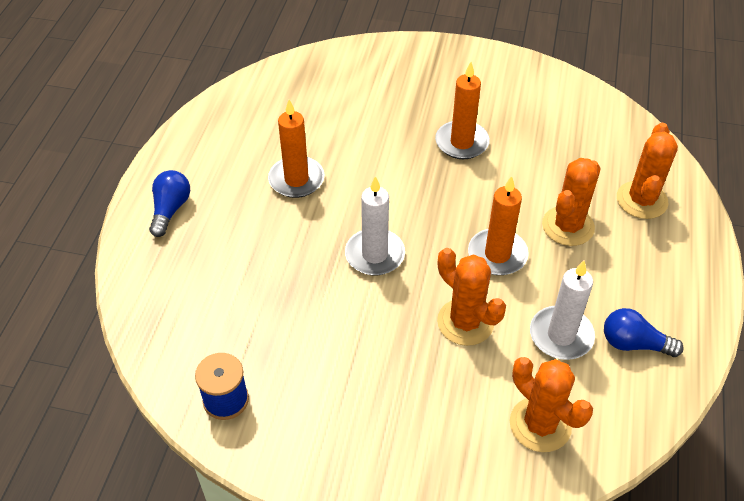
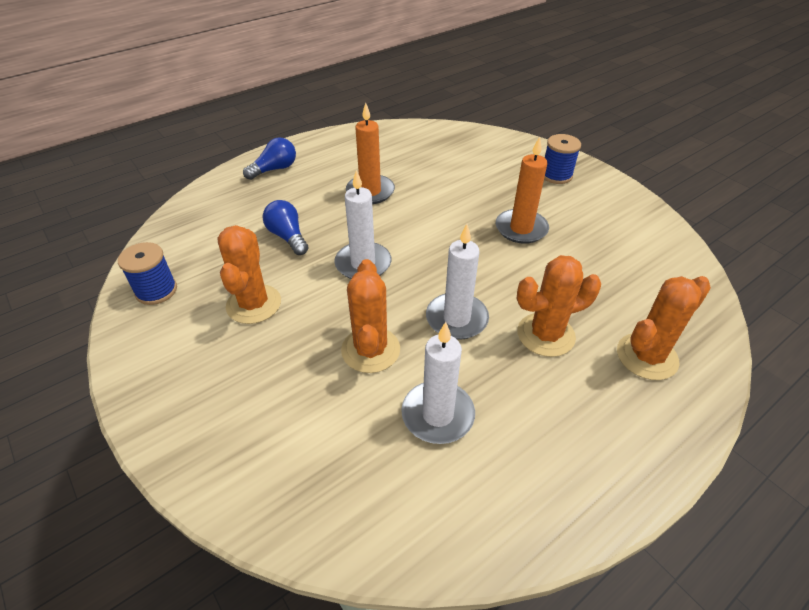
camera: 40 degrees right, 5 degrees down
orange candle [468,176,529,275] -> white candle [426,224,489,340]
orange cactus [510,357,593,452] -> orange cactus moved to [217,225,281,324]
blue light bulb [604,308,684,357] -> blue light bulb moved to [263,200,308,255]
none -> blue spool [544,134,581,184]

